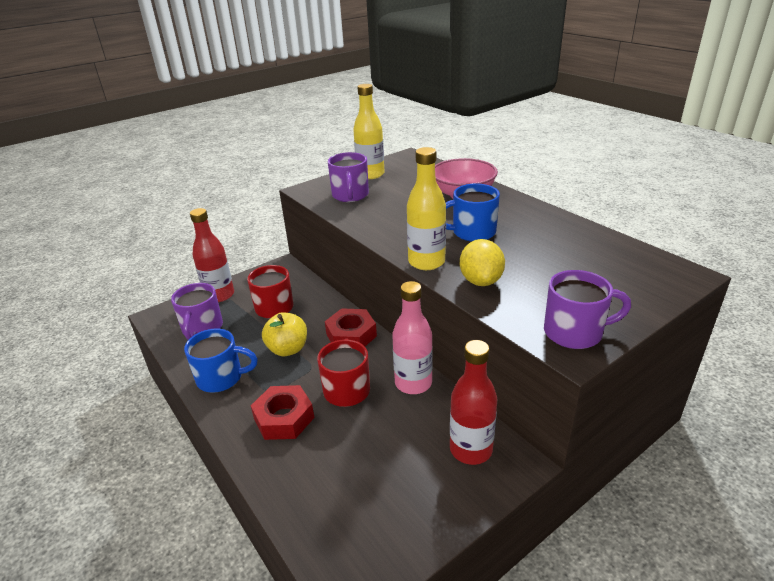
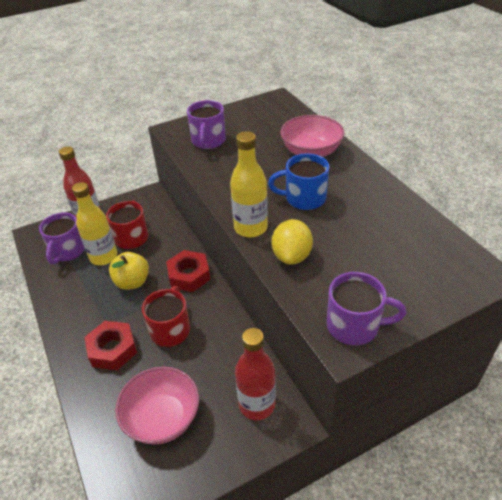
camera: 10 degrees right, 10 degrees up
blue mug [184,328,258,393] -> none
yellow bottle [353,84,385,179] -> yellow bottle moved to [72,182,117,265]
pink bottle [392,281,433,394] -> none
none -> pink bowl [115,366,199,444]

